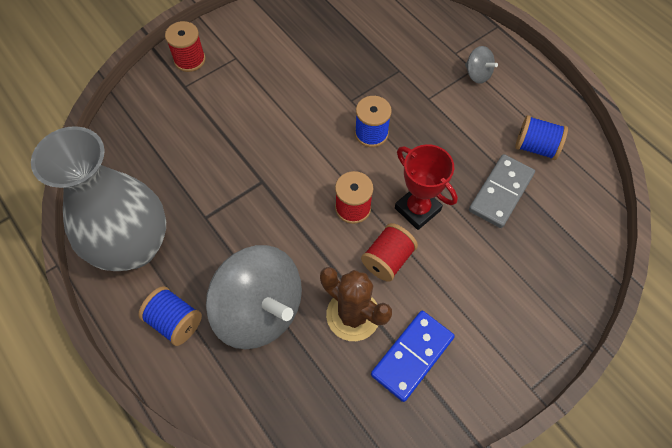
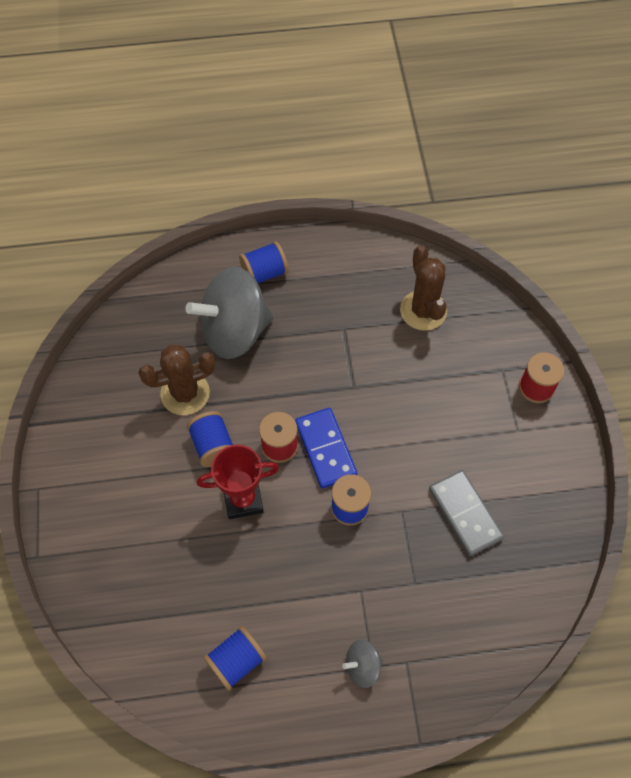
camera: 120 degrees right, 0 degrees up
grey vase [31,126,166,271] -> none
red spool [361,223,418,282] -> blue spool [187,411,233,467]
blue domino [371,311,455,402] -> blue domino moved to [295,408,357,489]
grey domino [469,154,535,228] -> grey domino moved to [429,470,504,556]
none -> brown cactus [400,245,447,331]

